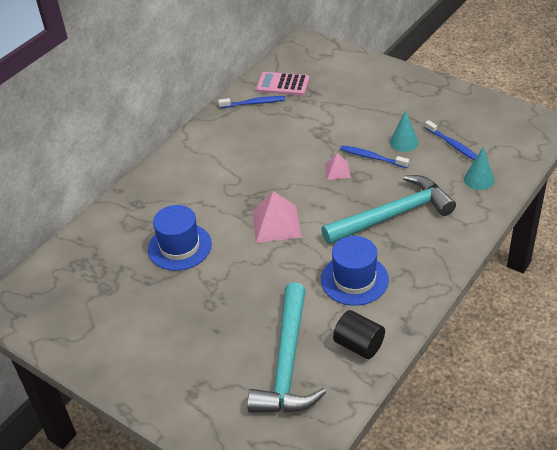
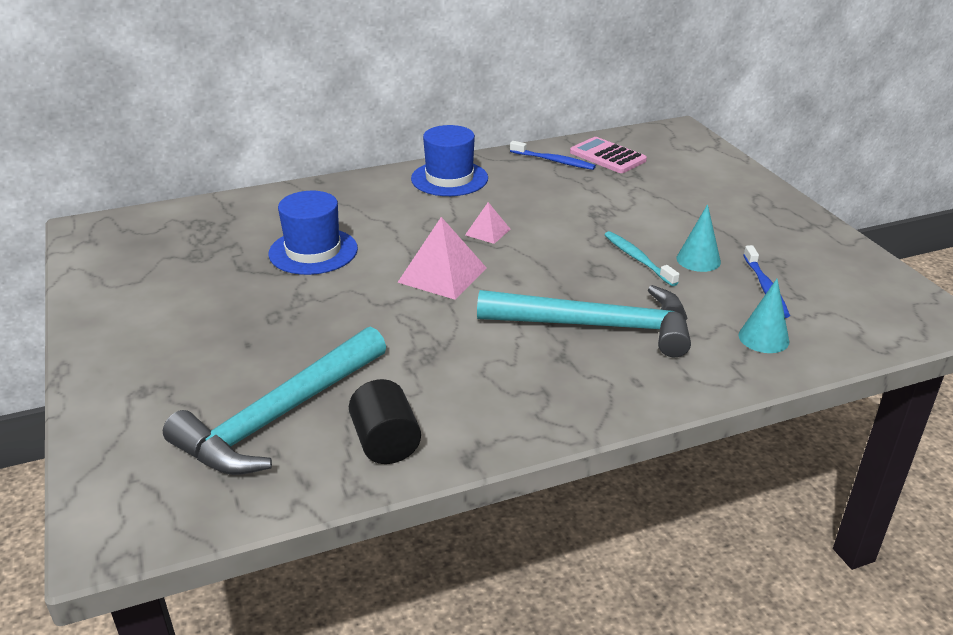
camera: 30 degrees right, 10 degrees down
blue hat [321,236,389,306] -> blue hat moved to [411,125,488,196]
pink pyramid [325,153,351,180] -> pink pyramid moved to [465,202,511,244]
blue toothbrush [340,145,409,168] -> turquoise toothbrush [604,231,679,286]

